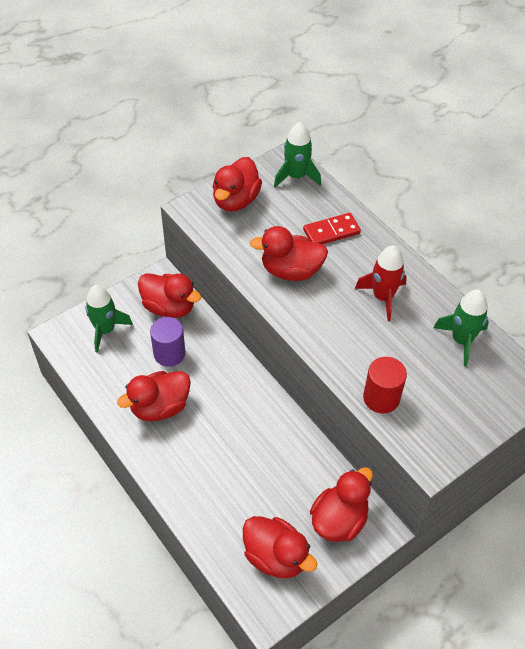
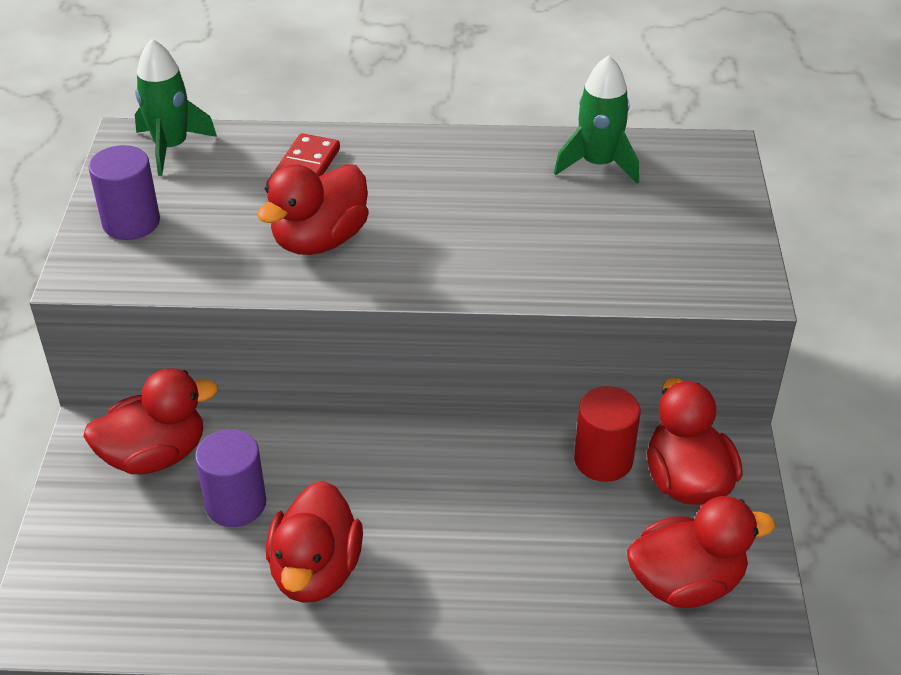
camera: 50 degrees left, 10 degrees down
green rocket [85,285,133,353] -> none
red duck [213,157,262,212] -> purple cylinder [89,145,160,240]
red rocket [355,245,407,321] -> none
red cylinder [363,357,407,413] -> red cylinder moved to [574,386,640,482]

